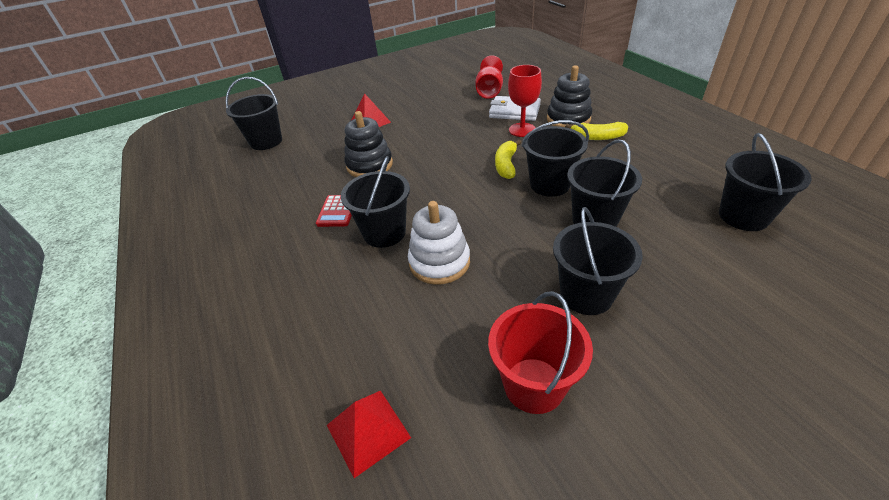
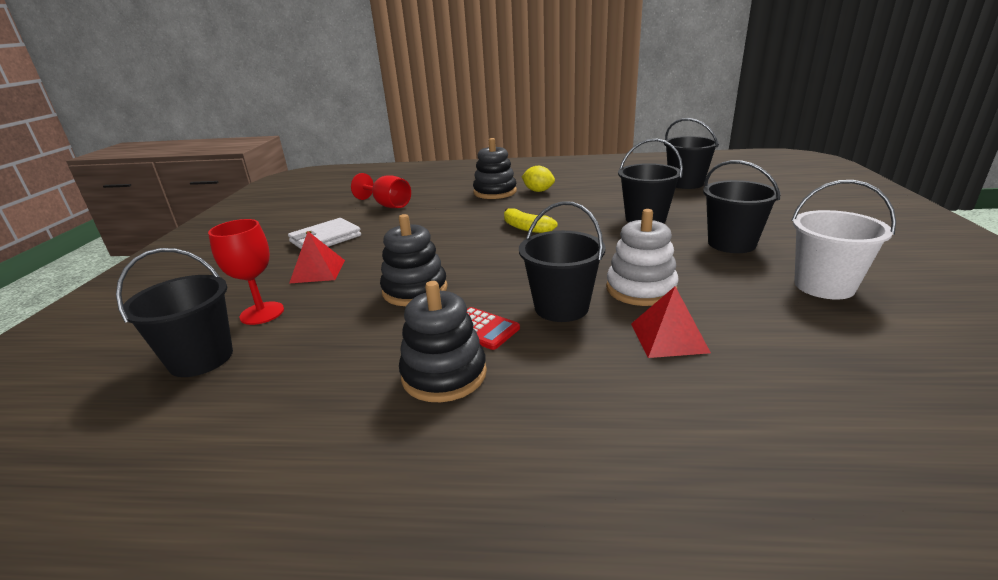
camera: 60 degrees left, 15 degrees down
red pyramid [327,391,411,478] -> red pyramid moved to [631,286,711,358]
red bucket [488,291,593,414] -> white bucket [791,180,896,299]
white wallet [489,96,541,121] -> white wallet moved to [288,218,361,249]
red goblet [508,65,542,137] -> red goblet moved to [208,219,284,325]
black bucket [521,120,589,197] -> none
yellow banana [565,122,628,140] -> yellow lemon [522,166,555,192]
none -> black stacking toy [399,281,487,402]

